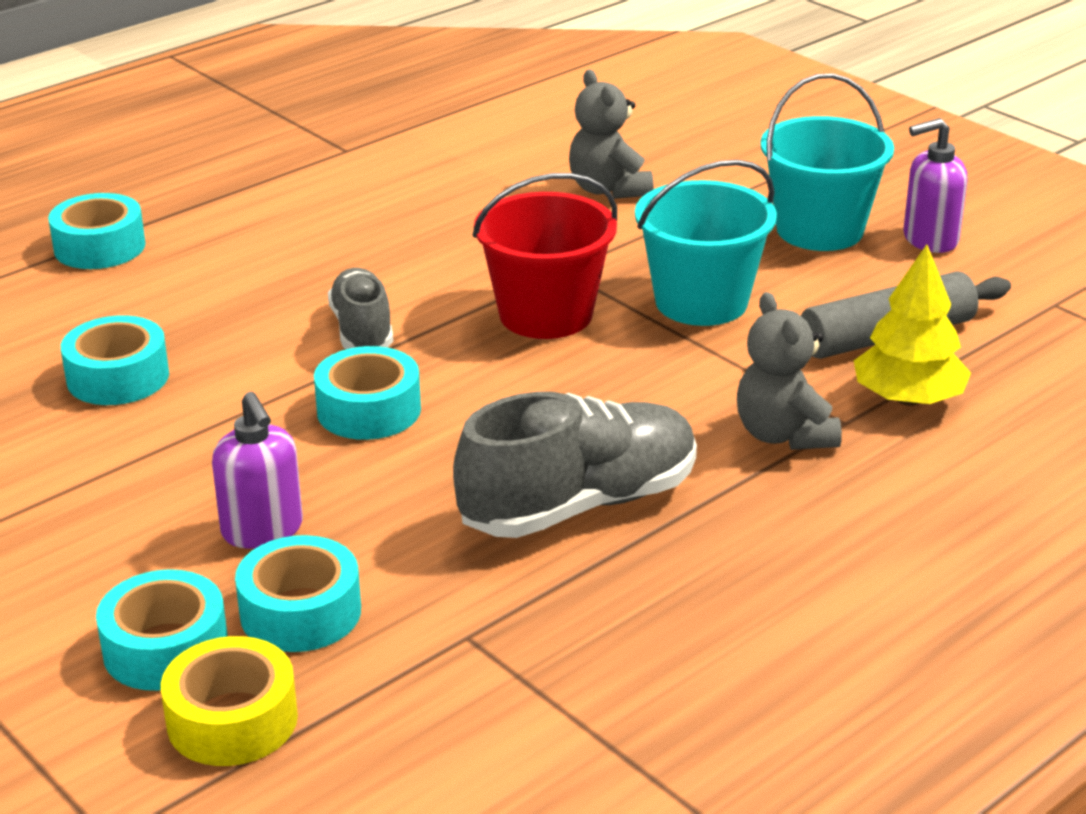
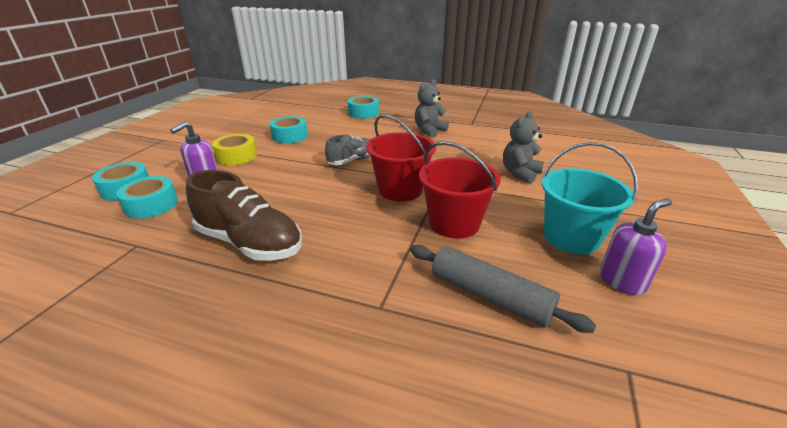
camera: 60 degrees right, 0 degrees up
yellow tape [161,636,298,766] -> yellow tape moved to [212,134,257,165]
turquoise tape [314,346,421,440] -> none
grey shoe [453,392,697,538] -> brown shoe [186,170,302,261]
turquoise bucket [635,160,777,326] -> red bucket [419,141,501,239]
grey teddy bear [737,292,842,450] -> grey teddy bear moved to [415,79,449,137]
yellow tree [854,244,971,406] -> none
purple soap dispenser [903,118,967,253] -> purple soap dispenser turned 105 degrees clockwise [600,198,672,295]

